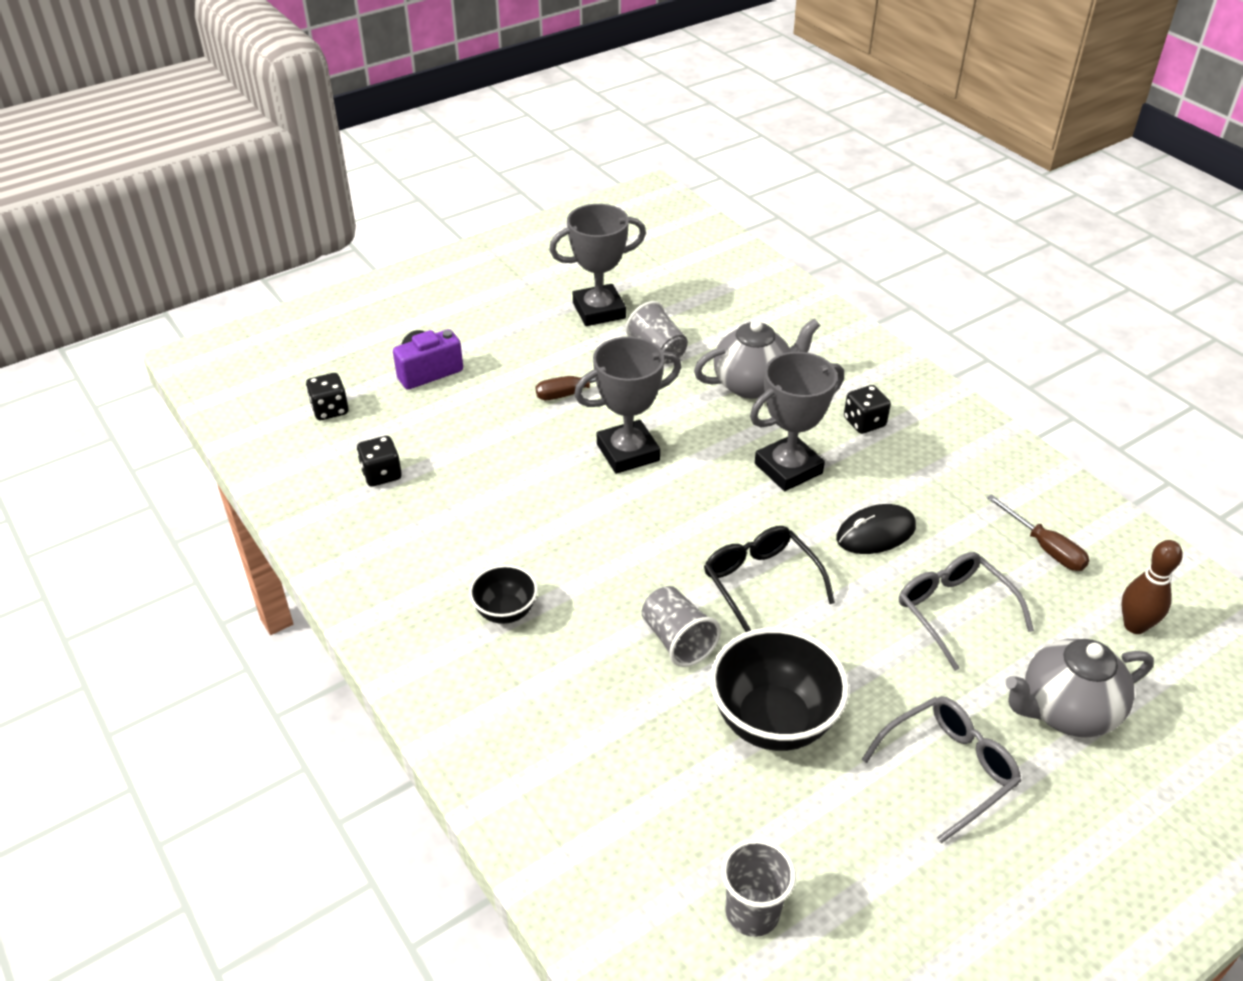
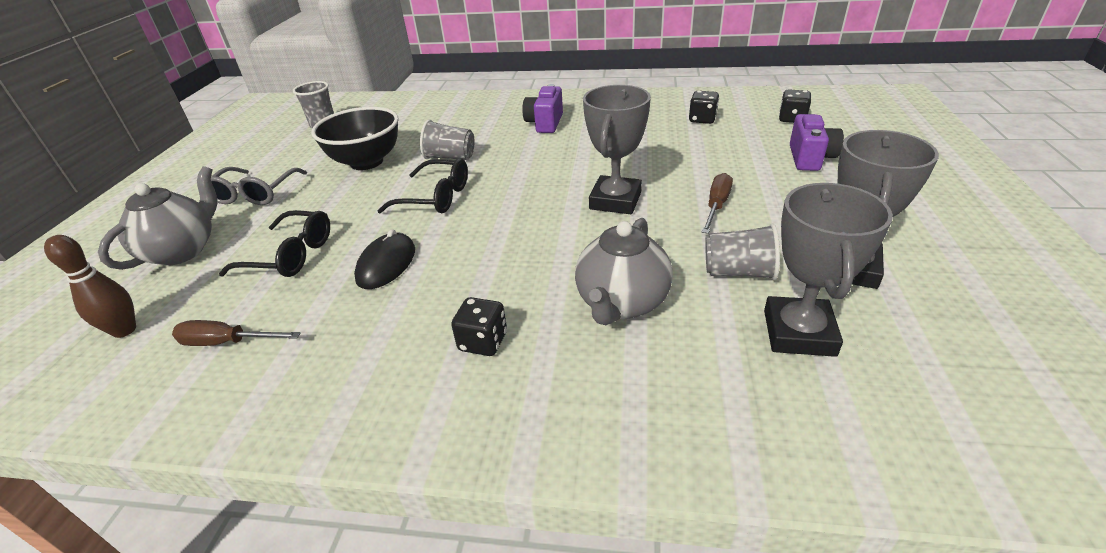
camera: 135 degrees right, 5 degrees down
black bowl [469,565,538,624] -> purple camera [522,84,563,133]
grey trophy [750,352,844,491] -> grey trophy moved to [764,183,893,357]
grey glasses [899,552,1034,671] -> black glasses [219,210,330,277]

